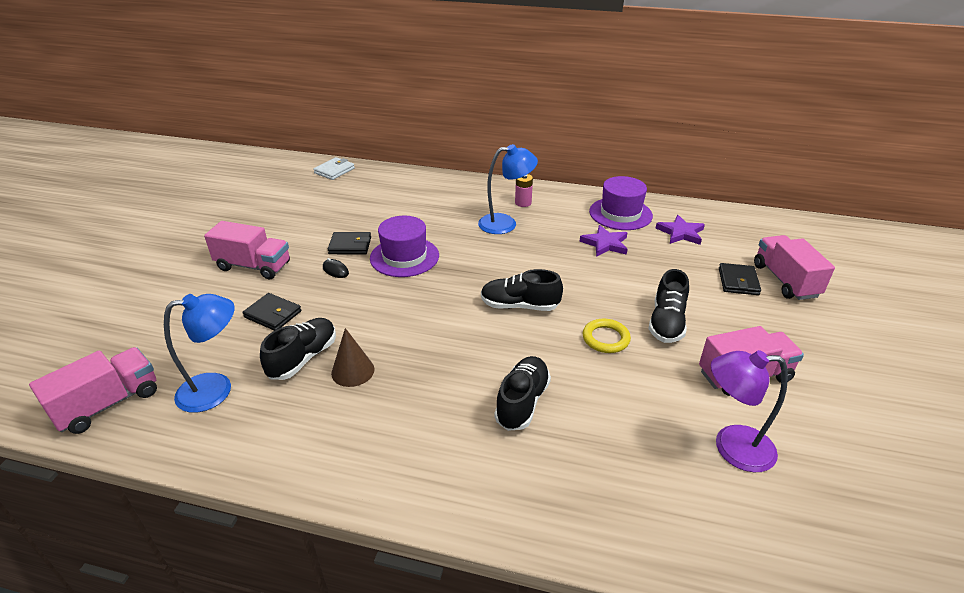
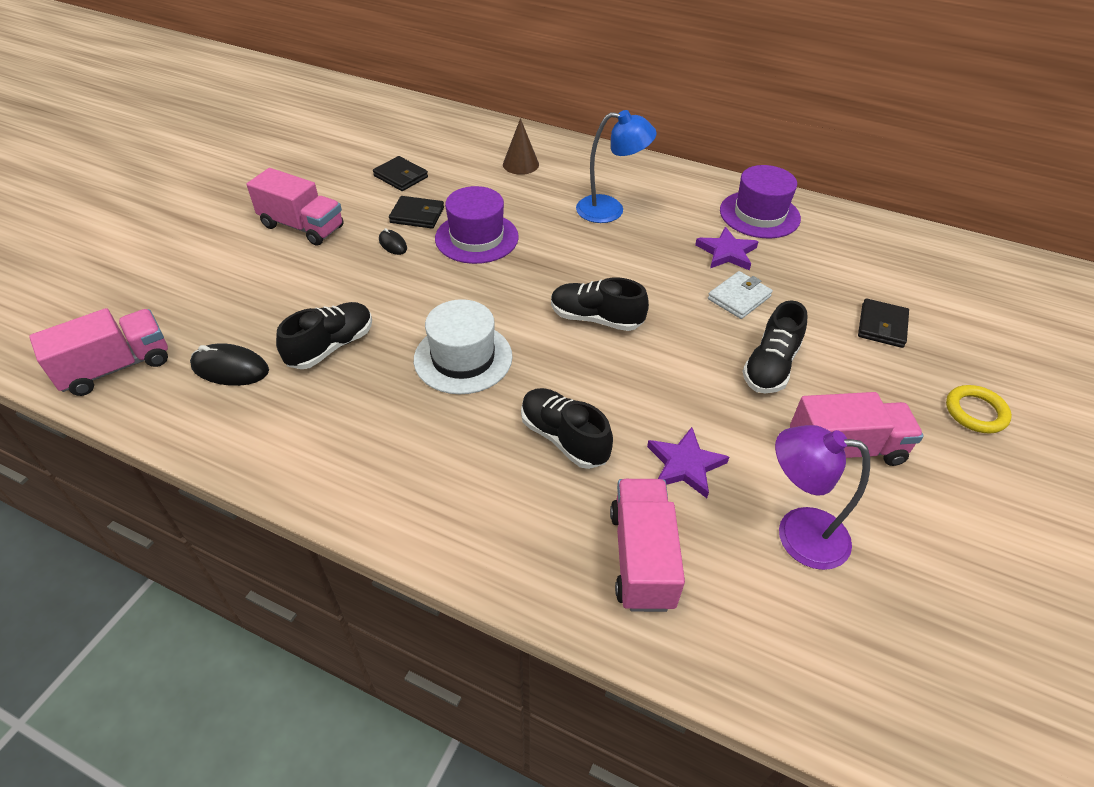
camera: 10 degrees right, 10 degrees up
blue lamp [164,294,235,413] -> black mouse [190,343,269,386]
black wallet [242,293,301,331] -> black wallet moved to [373,156,428,191]
white wallet [313,157,355,180] -> white wallet moved to [708,271,773,319]
brown cone [331,328,374,387] -> brown cone moved to [503,118,539,175]
black shoe [494,356,551,431] -> black shoe turned 75 degrees counterclockwise [521,388,613,469]
pink battery [515,174,533,207] -> none
yellow ring [583,319,631,353] -> yellow ring moved to [946,385,1012,434]
purple star [656,215,705,245] -> purple star moved to [647,427,729,498]
pink truck [754,235,835,300] -> pink truck moved to [610,479,685,612]
none -> white hat [414,299,513,394]

